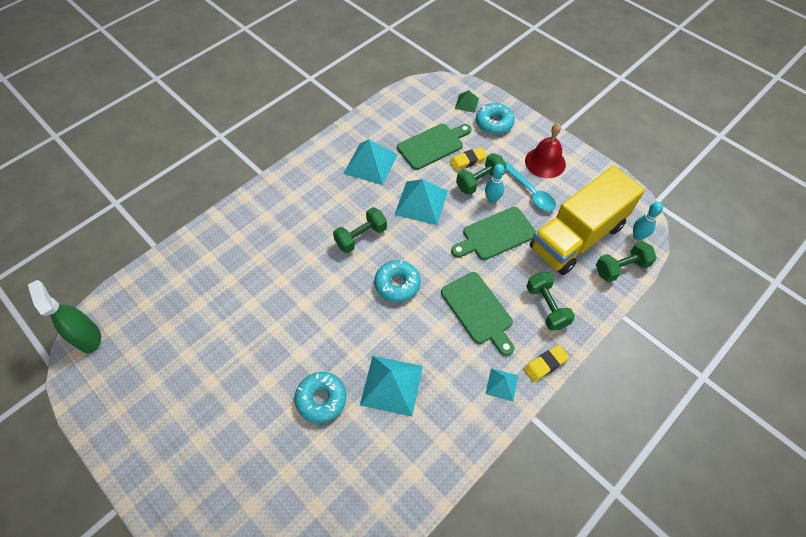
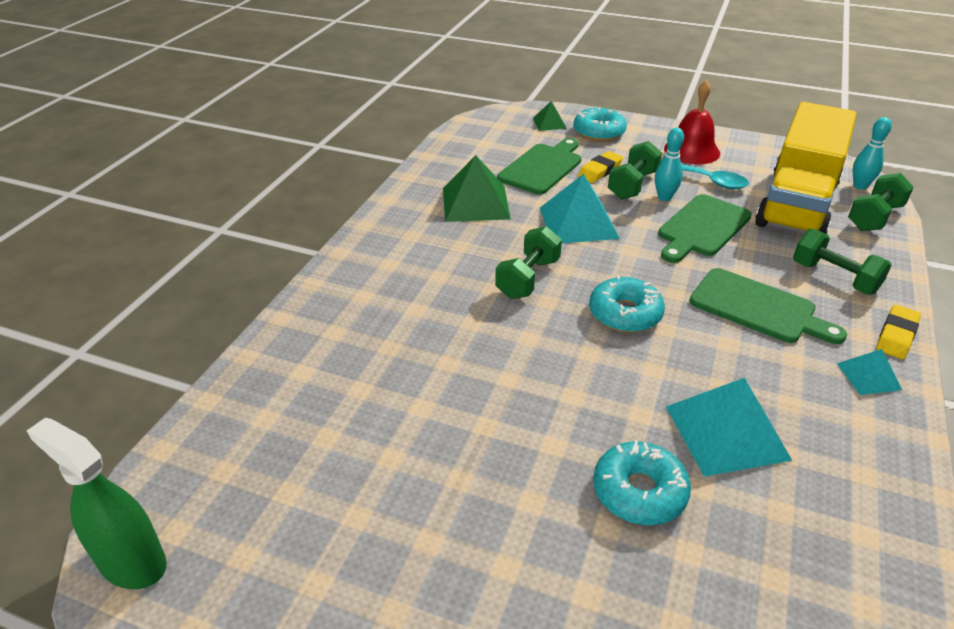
camera: 25 degrees left, 20 degrees down
turquoise pyramid [344,139,398,185] -> green pyramid [443,155,511,222]

